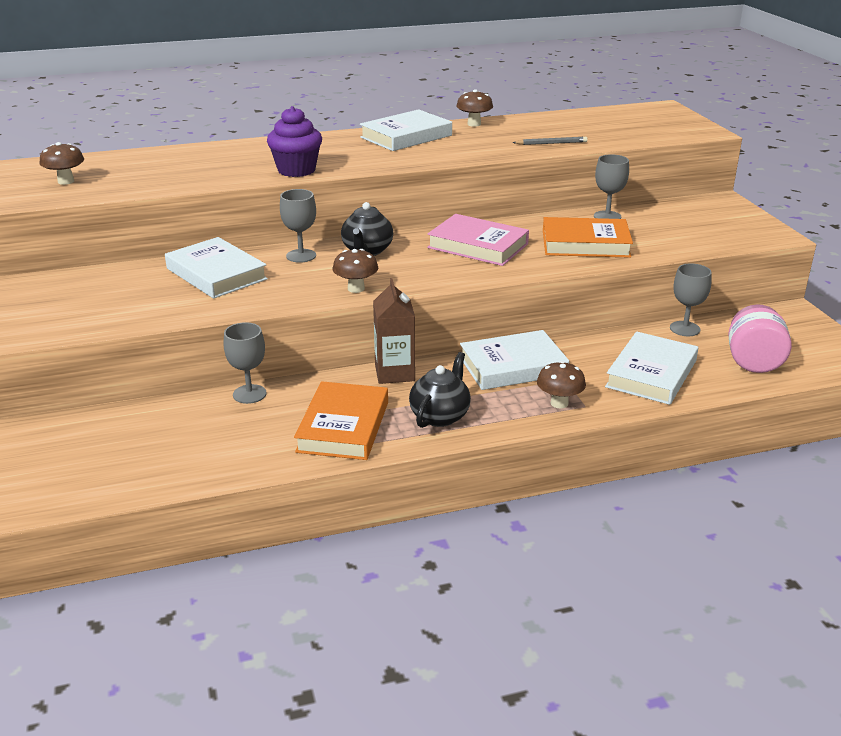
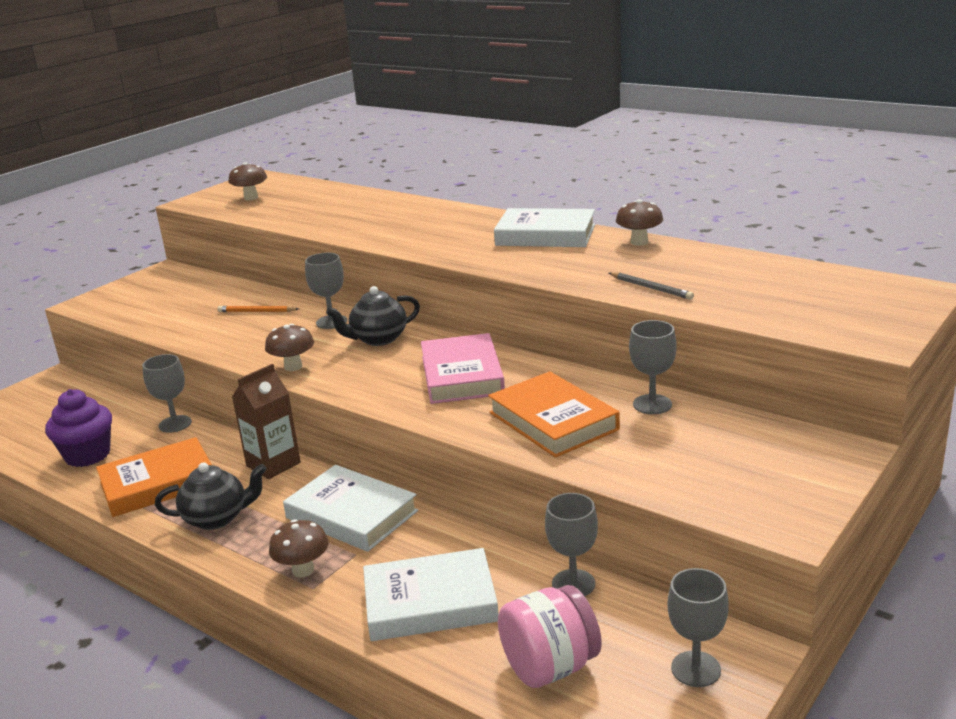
camera: 55 degrees right, 5 degrees down
white book [165,237,268,299] -> orange pencil [217,306,299,312]
purple cupcake [267,106,322,177] -> purple cupcake moved to [45,389,112,467]
none -> grey goblet [667,568,729,687]

